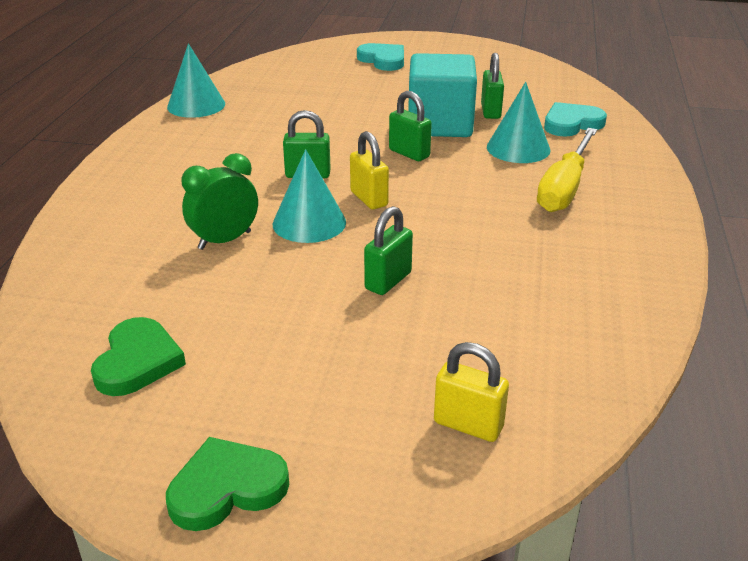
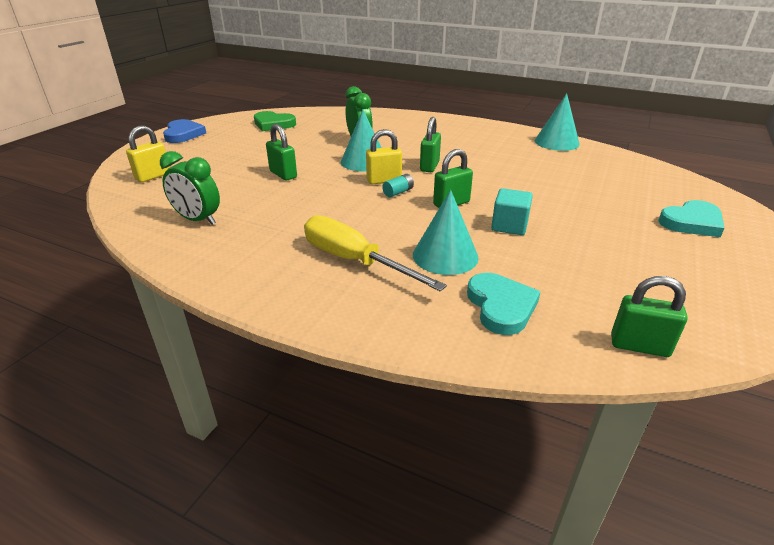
camera: 105 degrees right, 0 degrees up
green heart [166,437,289,531] -> blue heart [163,119,206,143]
turquoise cube [408,53,477,137] -> turquoise cube [491,188,533,235], size x0.52
green padlock [481,53,504,119] -> green padlock moved to [611,276,688,357]
none -> green clock [160,151,220,225]
none -> turquoise battery [382,174,414,197]

